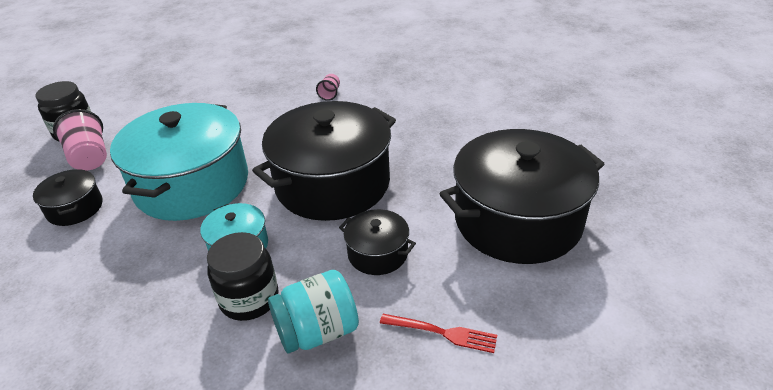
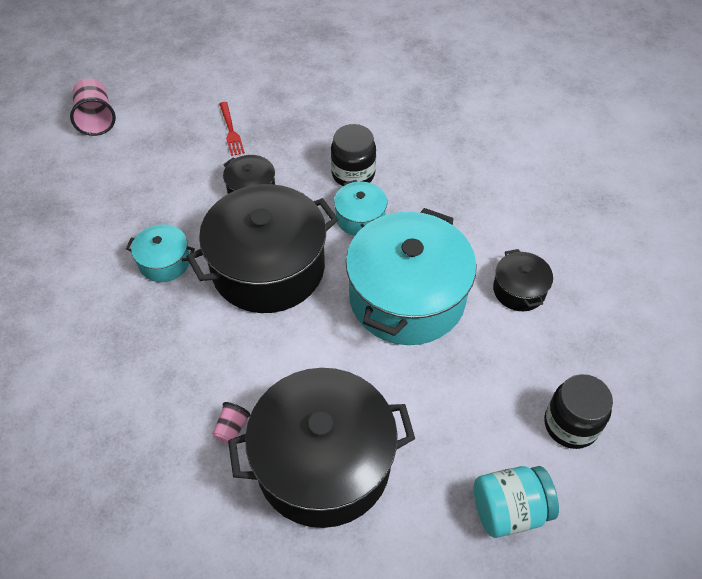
camera: 170 degrees left, 15 degrees up
pink cup [53,109,107,171] -> pink cup moved to [70,79,116,136]
turquoise jar [268,270,359,353] -> turquoise jar moved to [474,466,559,538]
red fork [380,314,497,353] -> red fork turned 135 degrees counterclockwise [219,102,245,156]
black pot [440,129,604,264] -> black pot moved to [228,368,415,528]
none -> turquoise pot [126,224,195,282]

